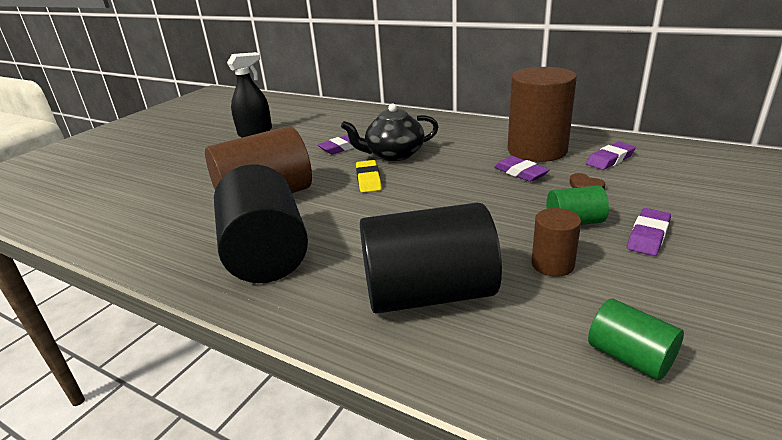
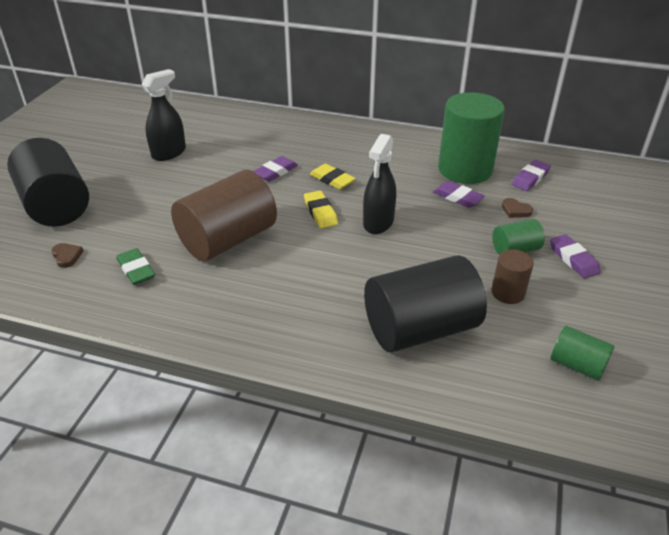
camera: 15 degrees left, 10 degrees up
black cylinder [214,165,308,283] -> black cylinder moved to [7,138,89,227]
black teapot [341,104,439,161] -> yellow eraser [310,164,356,189]
brown cylinder [508,67,577,162] -> green cylinder [438,92,505,184]
purple eraser [627,208,671,256] -> purple eraser turned 45 degrees counterclockwise [550,234,601,278]
none -> brown heart [52,243,83,268]
none -> green eraser [116,248,155,285]
none -> black spray bottle [363,134,396,234]

